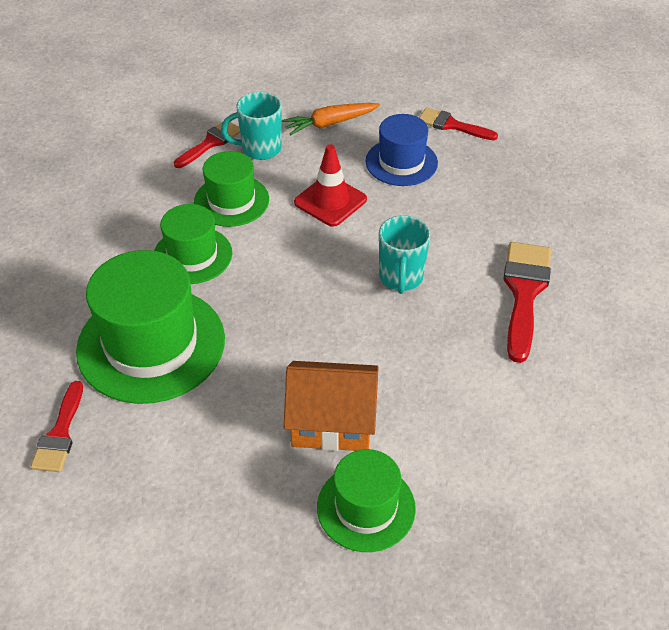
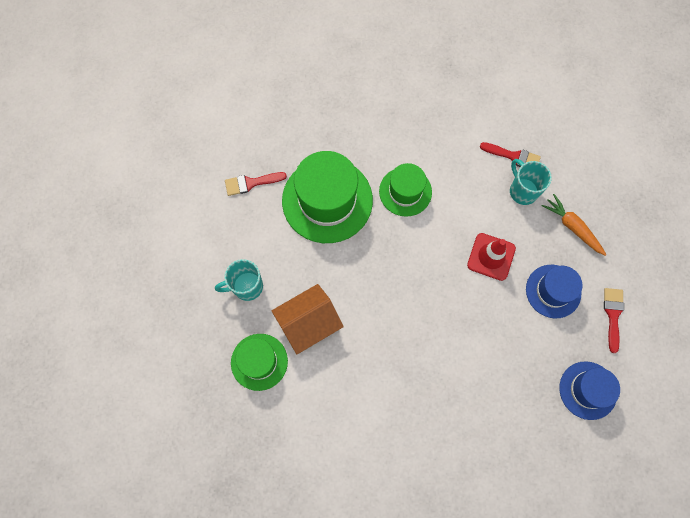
camera: 70 degrees right, 25 degrees up
green hat [194,151,269,227] -> none
orange house [284,361,379,451] -> orange house turned 75 degrees clockwise [272,284,344,354]
turquoise mug [379,215,430,294] -> turquoise mug moved to [215,259,263,301]
red brush [503,242,551,363] -> none
none -> blue hat [559,361,620,420]

